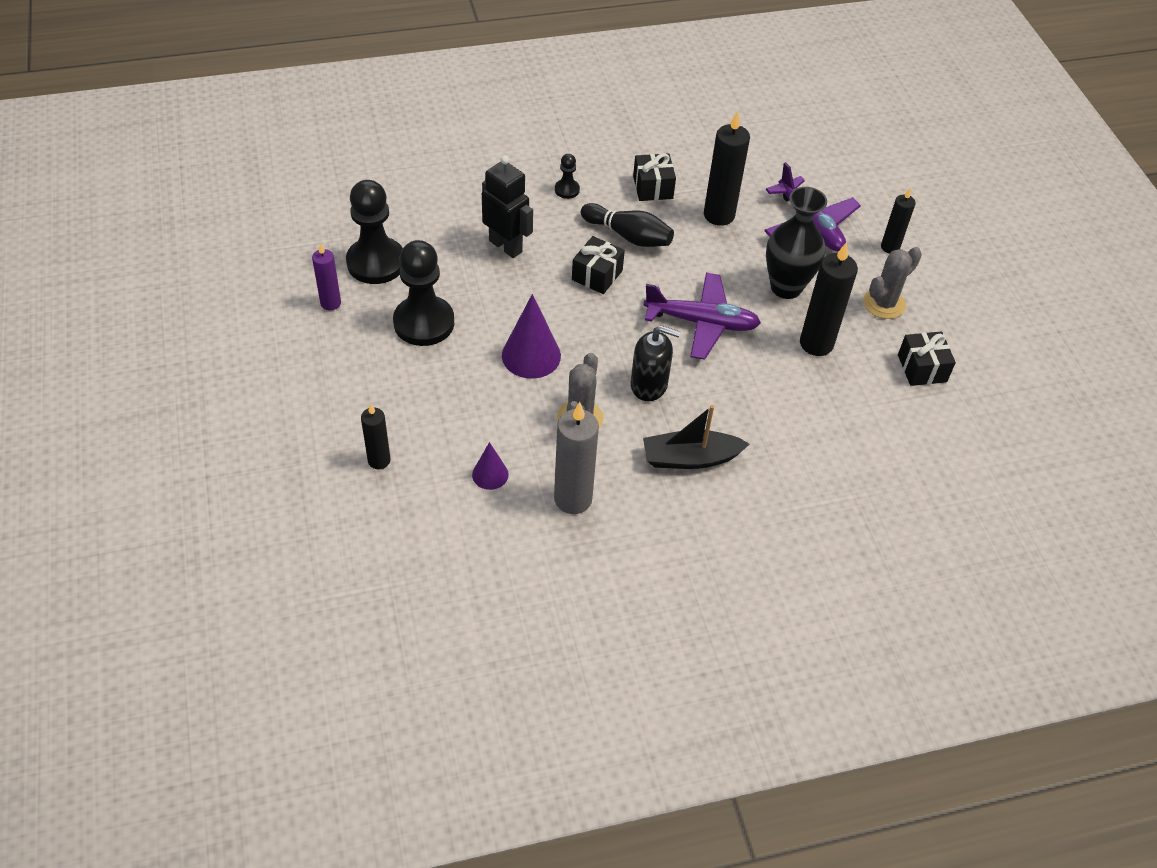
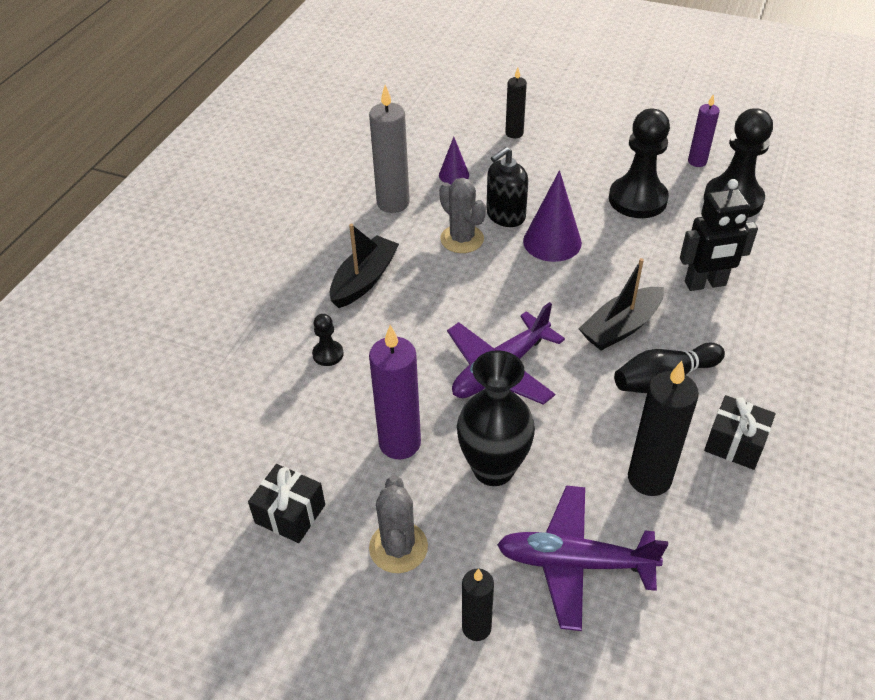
camera: 130 degrees right, 5 degrees down
black pawn [555,154,580,199] -> black pawn moved to [312,314,344,366]
black gift [572,236,625,294] -> black boat [579,258,664,351]
black soap dispenser [631,325,680,401] -> black soap dispenser moved to [486,147,528,227]
black candle [800,242,858,356] -> purple candle [369,325,421,459]

